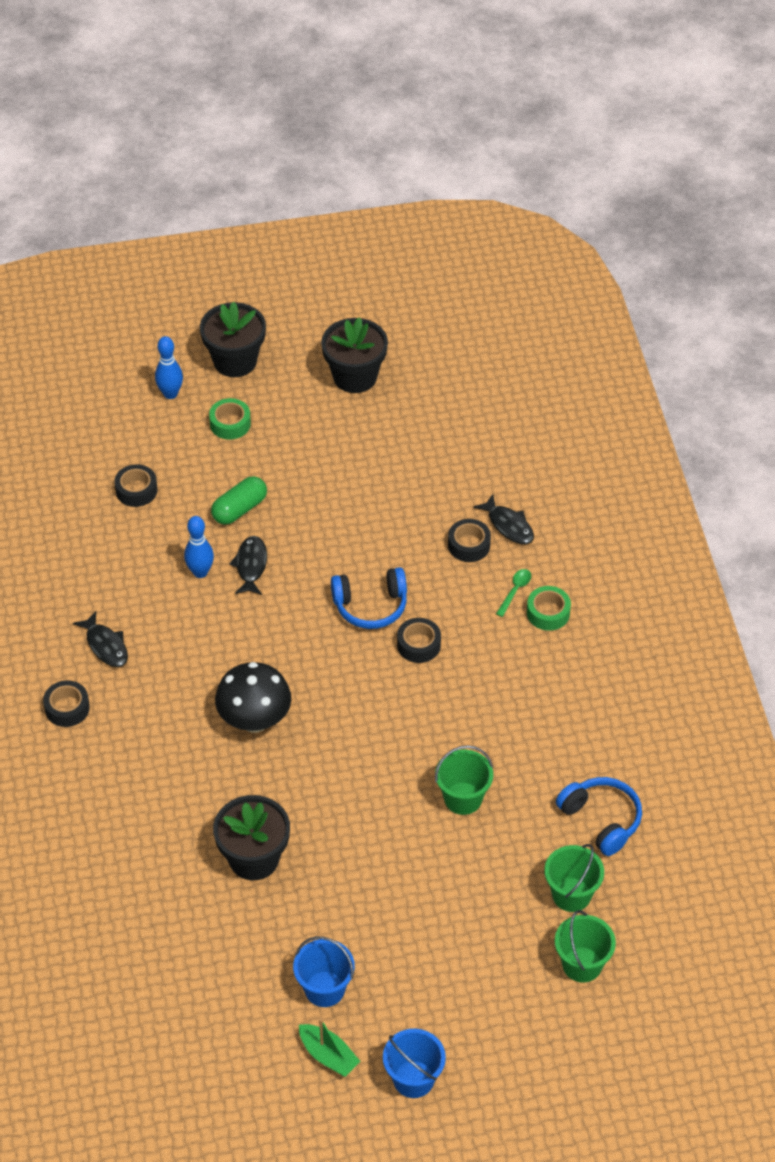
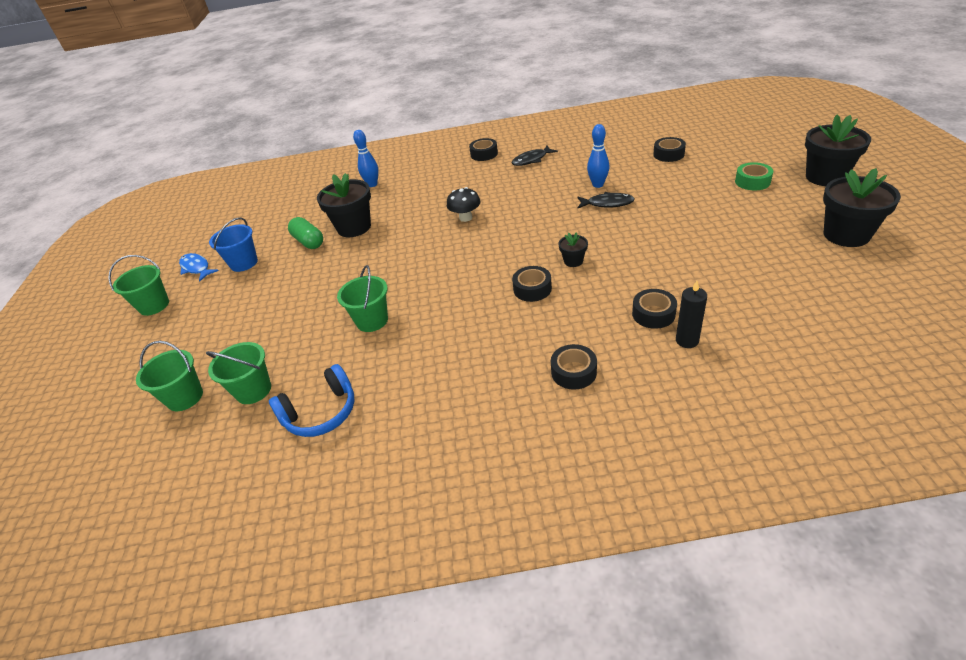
camera: 100 degrees right, 10 degrees down
blue bowling pin [155,336,183,399] -> blue bowling pin moved to [353,130,378,187]
green capsule [211,476,267,525] -> green capsule moved to [288,217,323,249]
black mushroom [215,662,291,733] -> black mushroom [447,187,481,222], size x0.62
green boat [299,1018,361,1077] -> blue fish [179,253,219,282]
blue headphones [331,567,407,629] -> black flower pot [558,232,588,267]
blue bucket [383,1029,446,1098] -> green bucket [108,255,169,316]
black fish [473,494,534,544] -> black candle [676,281,707,348]
green spoon [496,569,531,617] -> none
green tape [527,586,571,631] -> black tape [551,344,597,390]

